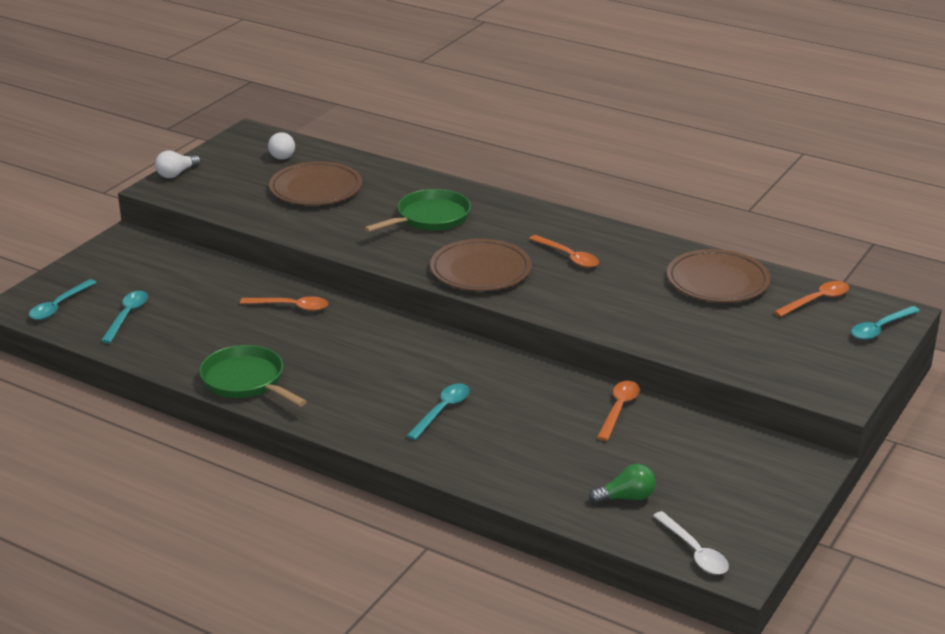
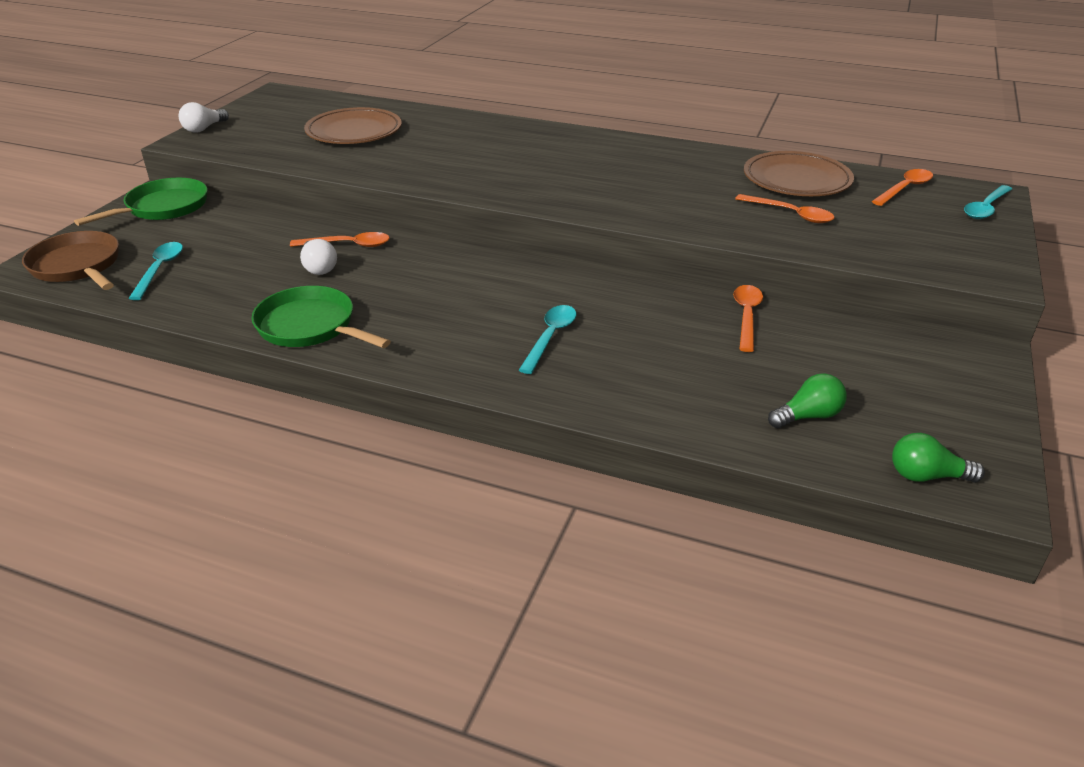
camera: 10 degrees left, 5 degrees up
turquoise spoon [29,279,97,320] -> brown pan [22,231,119,290]
white light bulb [268,132,295,160] -> white light bulb moved to [300,239,337,275]
green pan [364,189,471,232] -> green pan moved to [74,178,207,226]
brown plate [430,239,532,291] -> none
orange spoon [529,235,599,268] -> orange spoon moved to [735,194,835,223]
white spoon [653,511,729,575] -> green light bulb [892,433,985,483]

